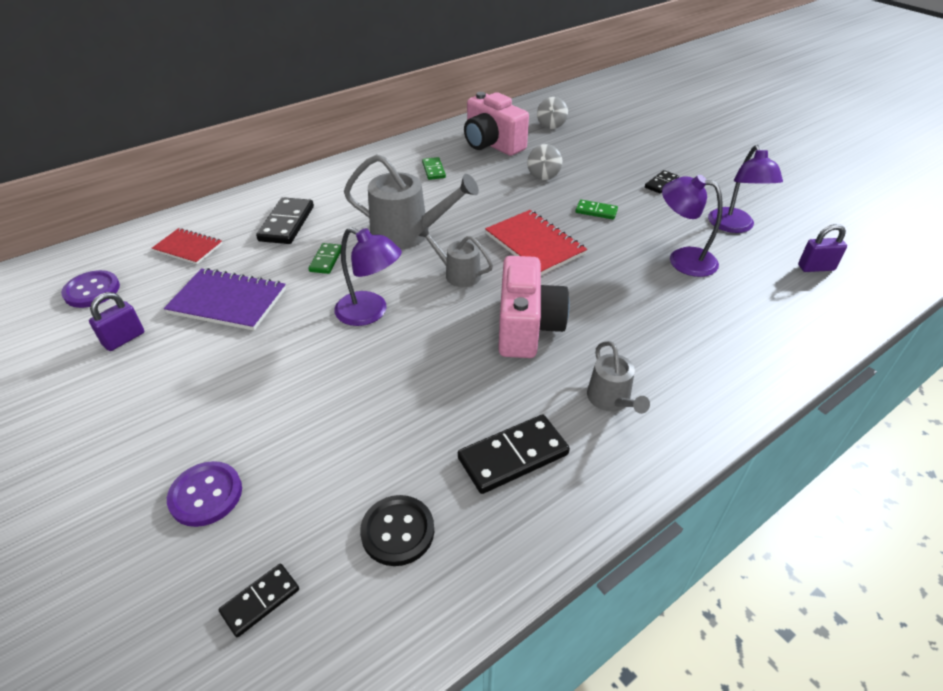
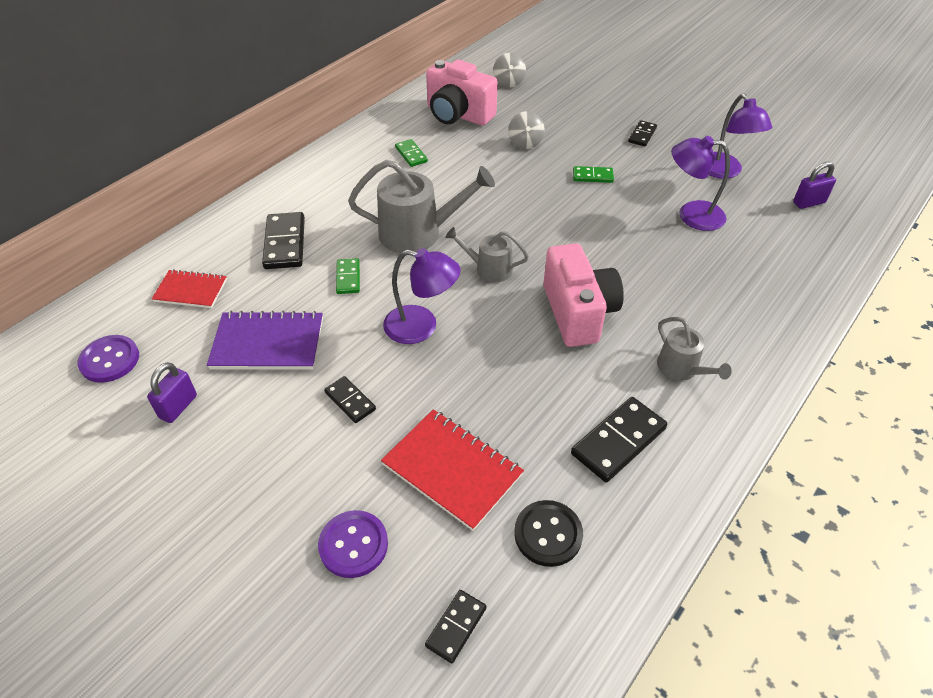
camera: 15 degrees left, 5 degrees up
red notebook [485,210,587,275] -> red notebook moved to [381,409,524,531]
none -> black domino [324,376,376,423]

